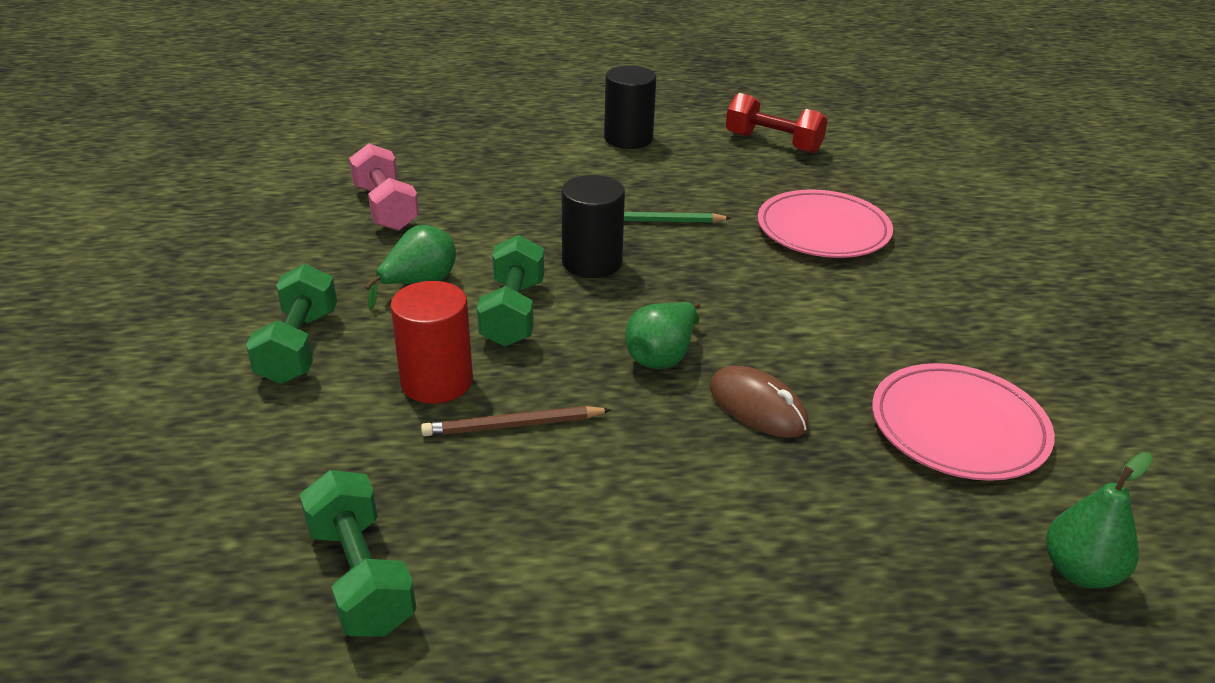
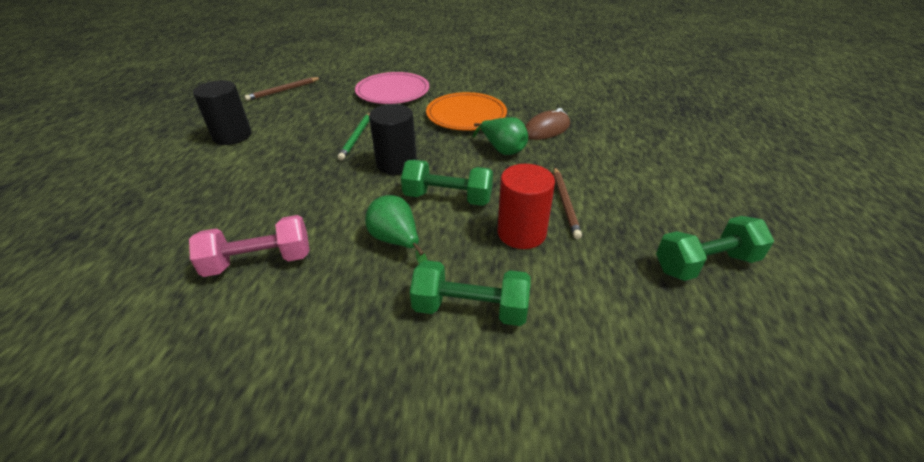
camera: 80 degrees left, 5 degrees up
red dumbbell [726,93,828,153] -> brown pencil [244,77,321,101]
pink plate [872,363,1055,481] -> none
green pear [1046,452,1152,588] -> none
none -> orange plate [426,92,507,131]

